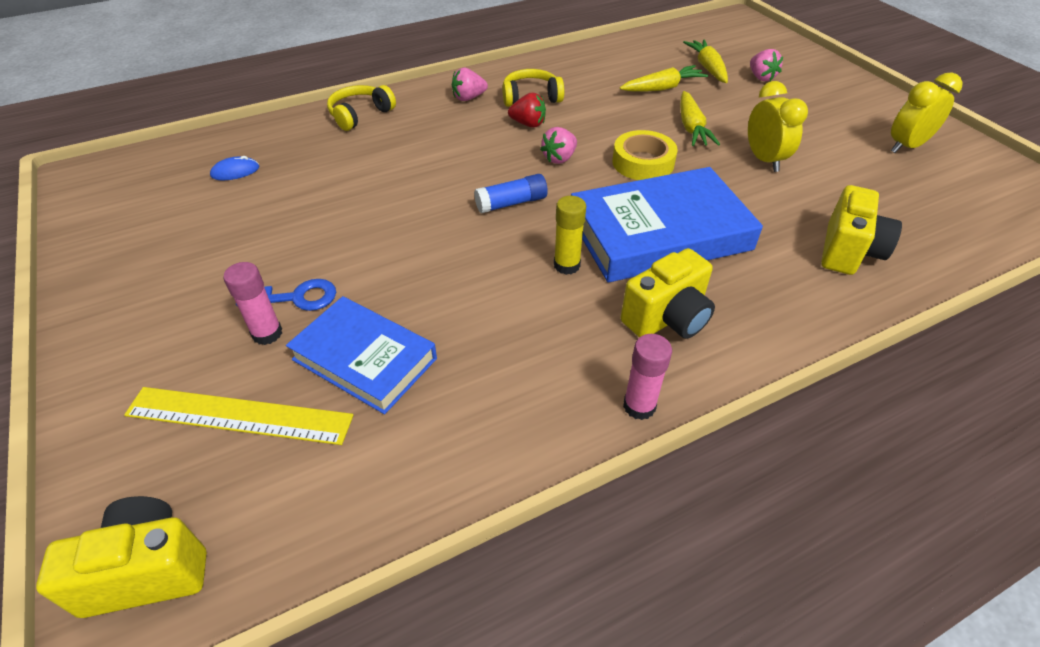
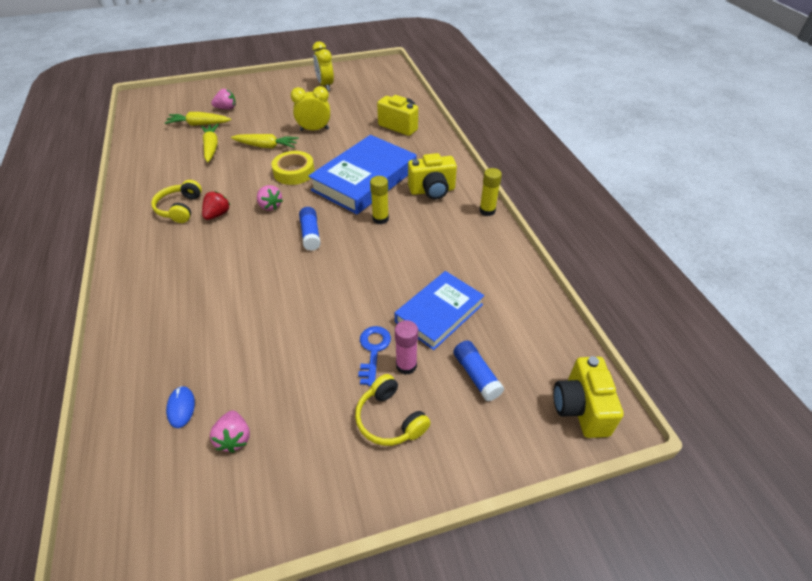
camera: 80 degrees left, 0 degrees up
yellow ruler [124,387,354,445] -> blue glue stick [453,340,504,401]
yellow headphones [327,85,396,131] -> yellow headphones moved to [355,374,430,446]
pink strawberry [452,68,488,101] -> pink strawberry moved to [210,410,250,453]
blue book [571,167,763,282] -> blue book turned 45 degrees clockwise [308,135,417,214]
yellow camera [621,248,715,339] -> yellow camera turned 105 degrees clockwise [408,153,457,200]
pink glue stick [623,334,672,420] -> yellow glue stick [479,168,502,216]

